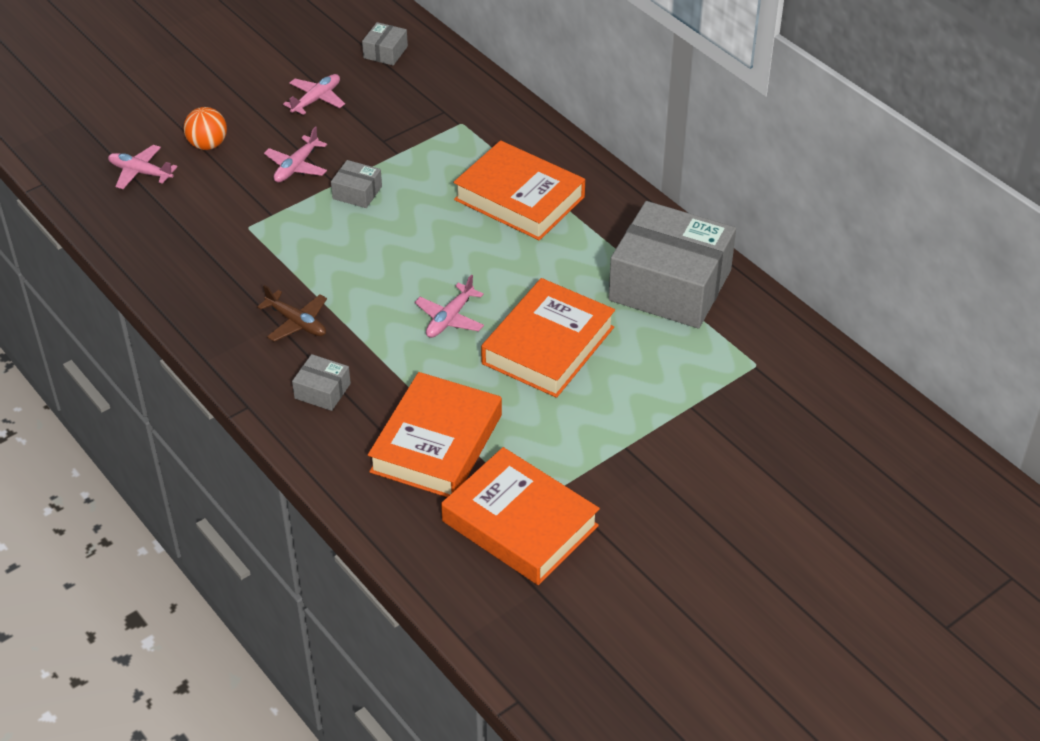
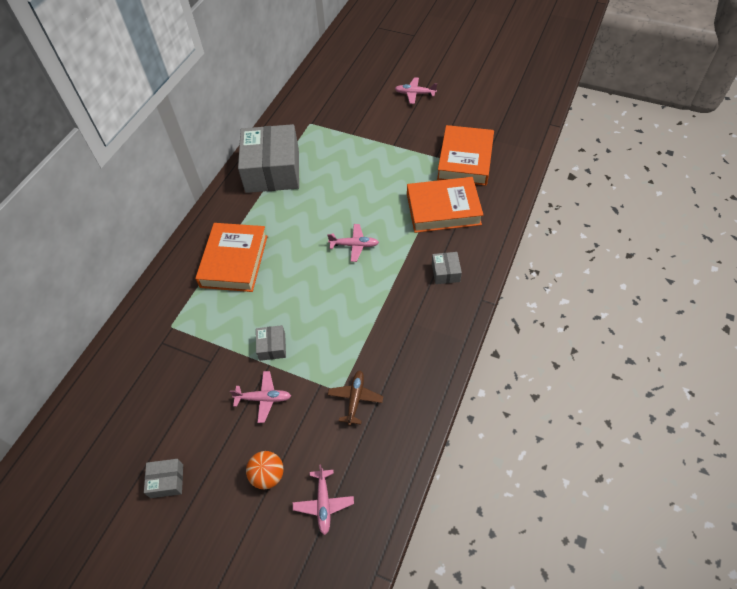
camera: 115 degrees left, 10 degrees up
brown plane [257,285,327,341] -> brown plane moved to [328,370,383,426]
pink plane [283,74,345,115] -> pink plane moved to [395,77,437,104]
grey box [362,22,408,65] -> grey box moved to [144,459,183,498]
orange book [481,278,615,398] -> none

